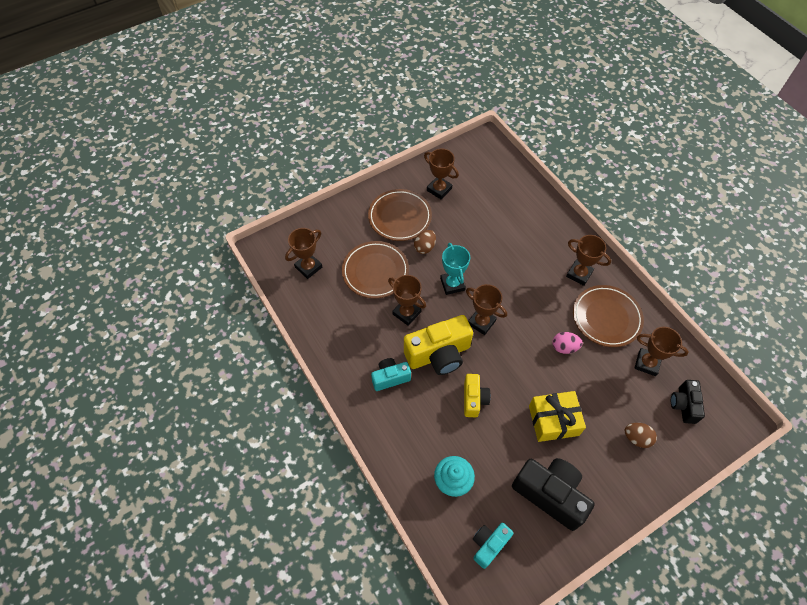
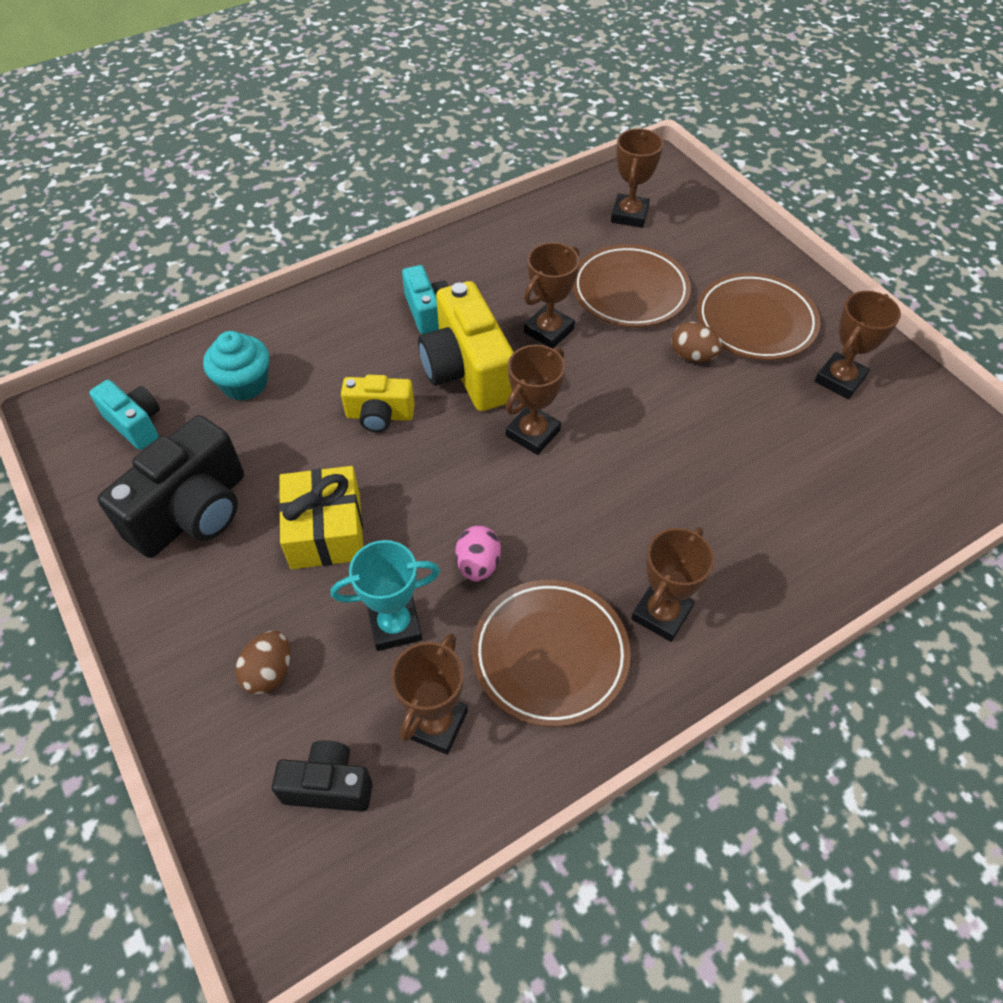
camera: 90 degrees right, 5 degrees down
brown trophy [285,228,322,279] -> brown trophy turned 60 degrees clockwise [611,129,663,228]
turquoise trophy [440,243,470,295] -> turquoise trophy moved to [330,540,440,651]

